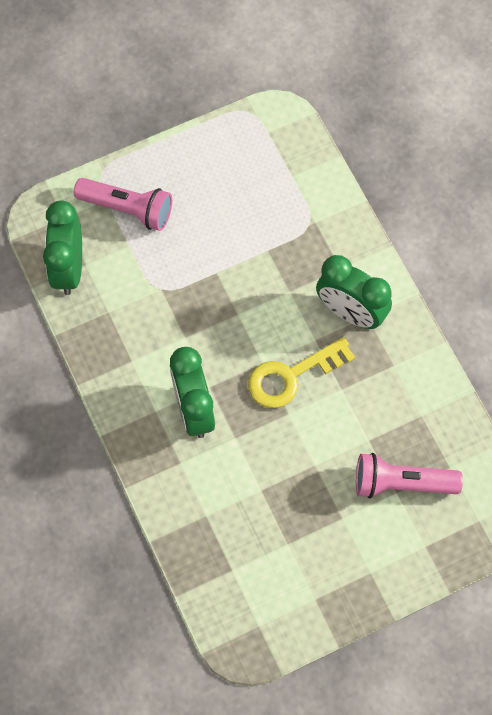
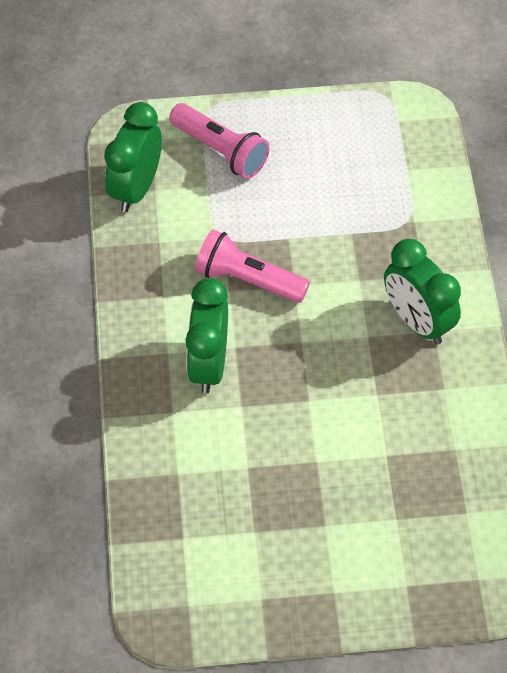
camera: 20 degrees right, 10 degrees down
yellow key [248,337,355,408] -> none
pink flashlight [356,453,463,498] -> pink flashlight moved to [195,229,310,303]

